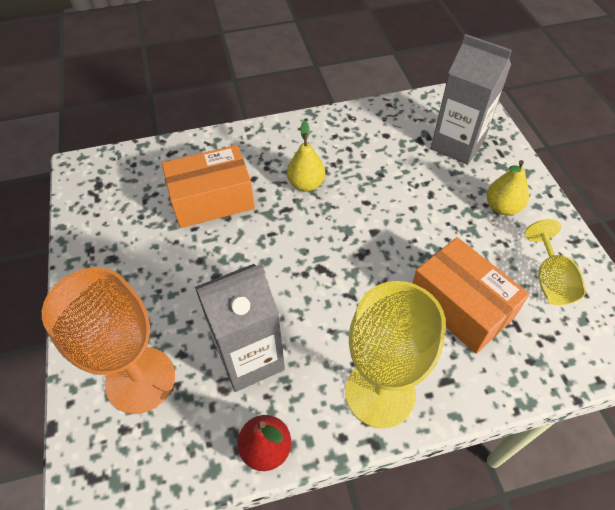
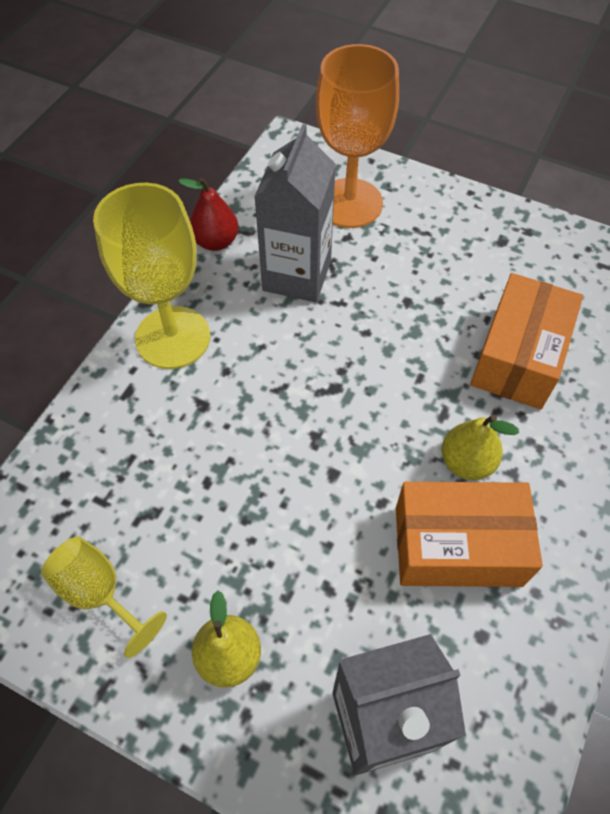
camera: 130 degrees right, 5 degrees up
orange box [412,237,530,354] -> orange box moved to [396,482,543,587]

